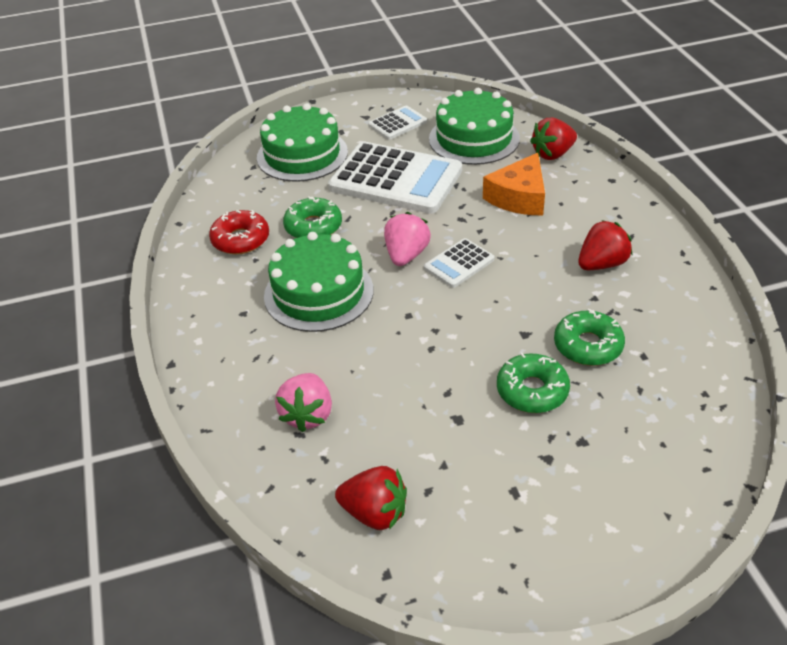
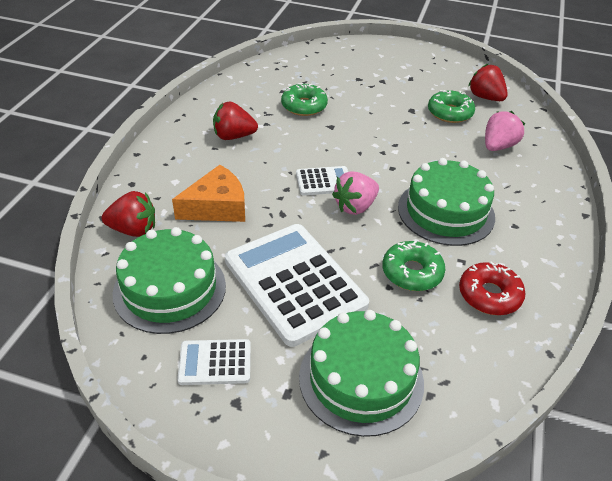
camera: 150 degrees left, 0 degrees up
green donut [497,353,570,413] -> green donut moved to [428,90,475,123]

